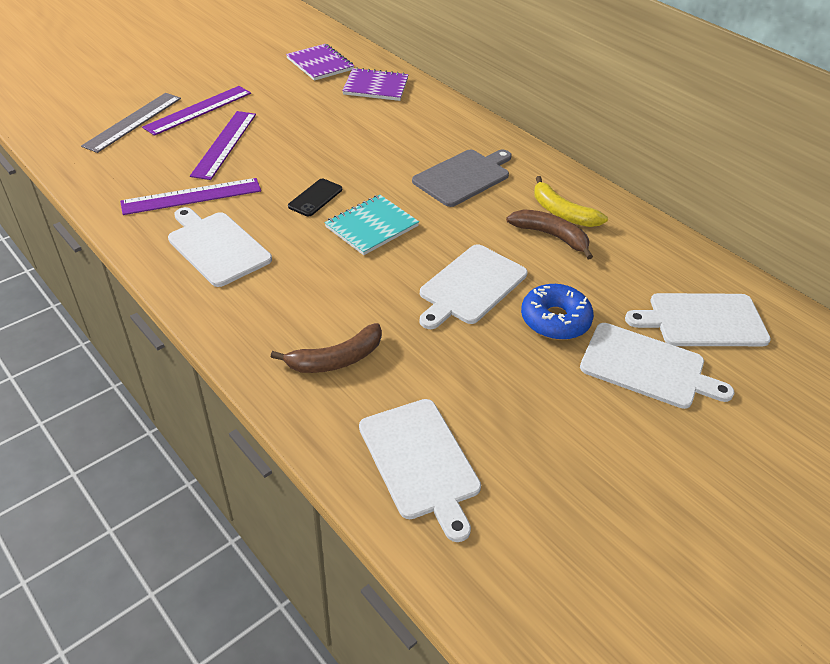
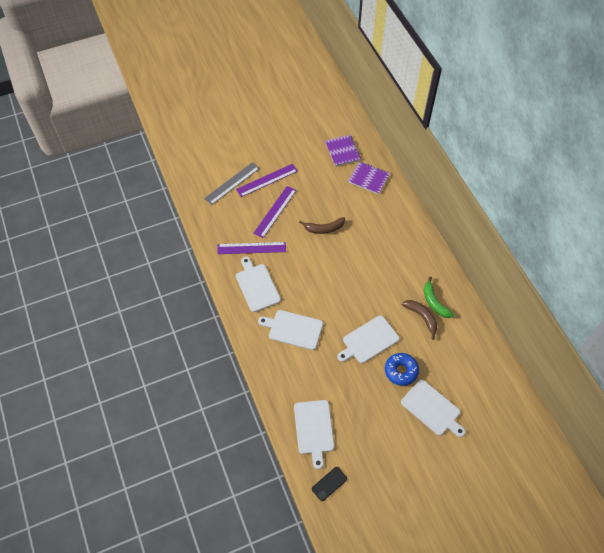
camera: 20 degrees right, 15 degrees up
brown banana [271,323,382,373] -> brown banana moved to [299,217,345,234]
black phone [288,179,342,216] -> black phone moved to [312,467,347,501]
turquoise notebook [324,195,419,255] -> none
grey cutting board [412,150,512,207] -> none
yellow banana [534,176,608,227] -> green banana [424,277,454,318]
white cutting board [625,293,771,346] -> white cutting board moved to [258,310,323,350]

